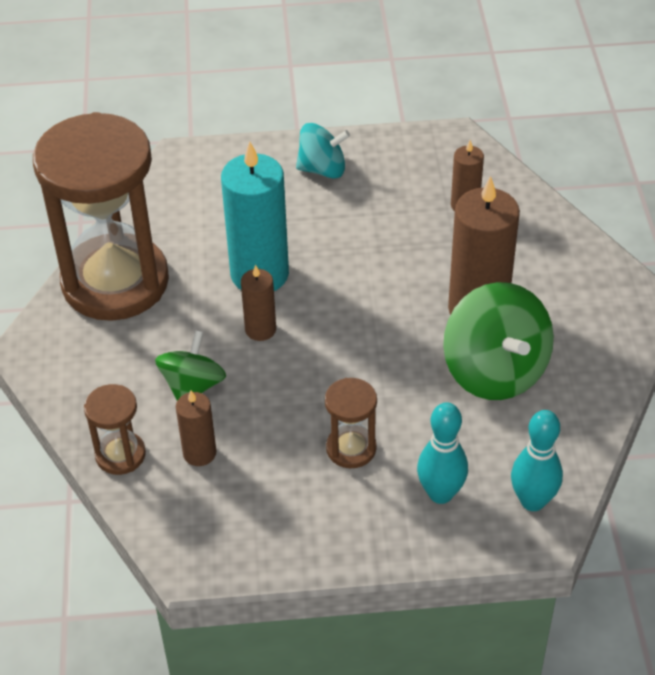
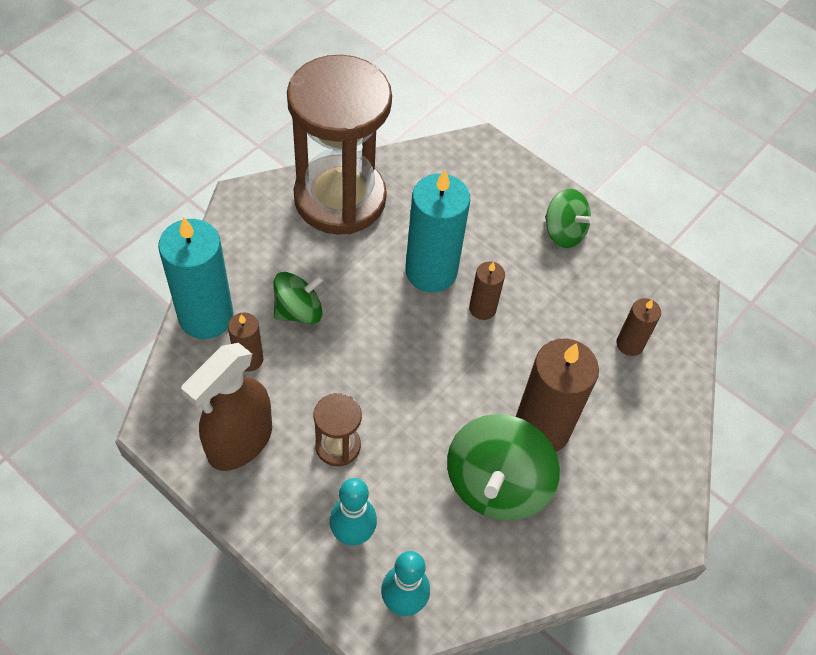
camera: 40 degrees right, 10 degrees up
brown hourglass [84,384,146,475] -> turquoise candle [158,217,234,339]
brown candle [241,265,276,341] -> brown candle moved to [469,261,505,320]
turquoise spinning top [296,123,350,179] -> green spinning top [545,189,594,248]
none -> brown spray bottle [181,343,272,471]

